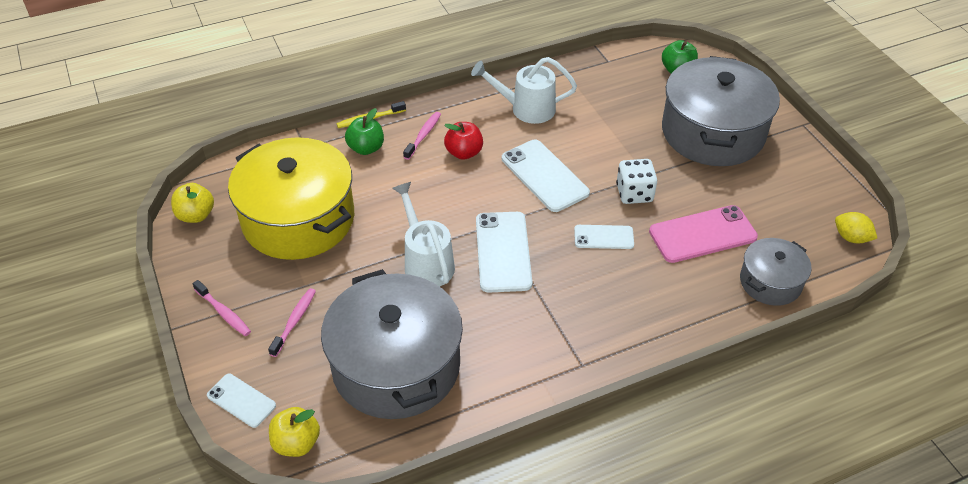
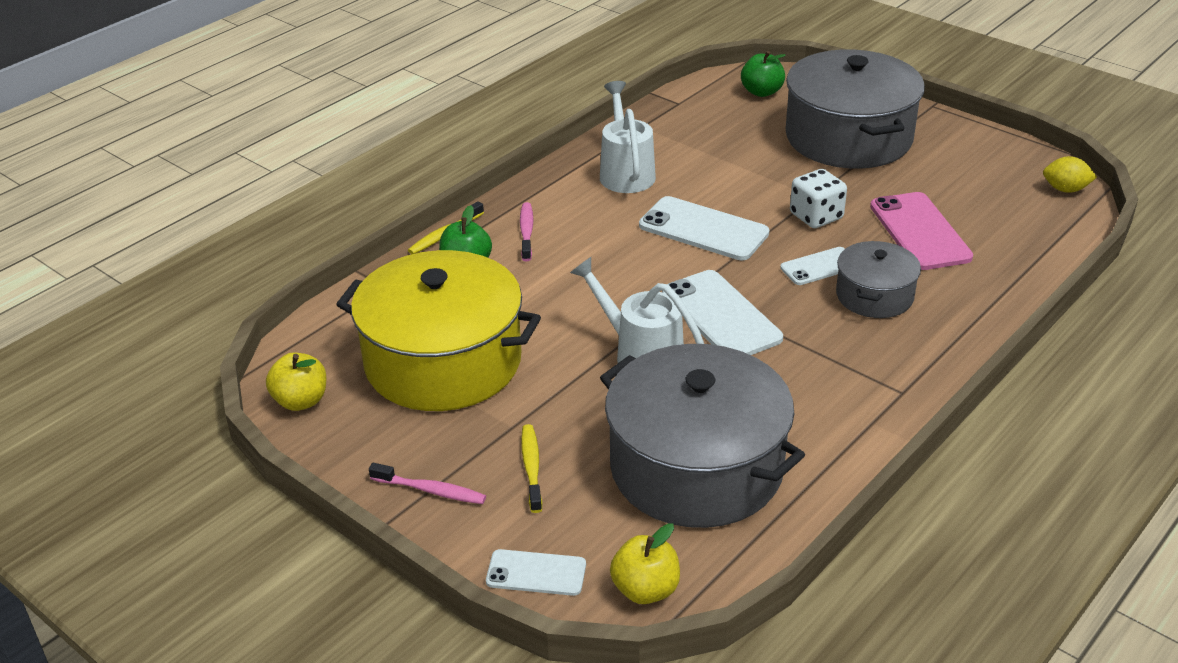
camera: 25 degrees left, 10 degrees down
pink toothbrush [268,288,316,357] -> yellow toothbrush [521,424,542,513]
red apple [444,122,483,160] -> none
white watering can [471,57,577,124] -> white watering can turned 105 degrees clockwise [600,81,656,193]
pink phone [649,205,758,263] -> pink phone turned 60 degrees counterclockwise [870,192,973,270]
grey pot [740,238,811,306] -> grey pot moved to [836,241,921,318]

